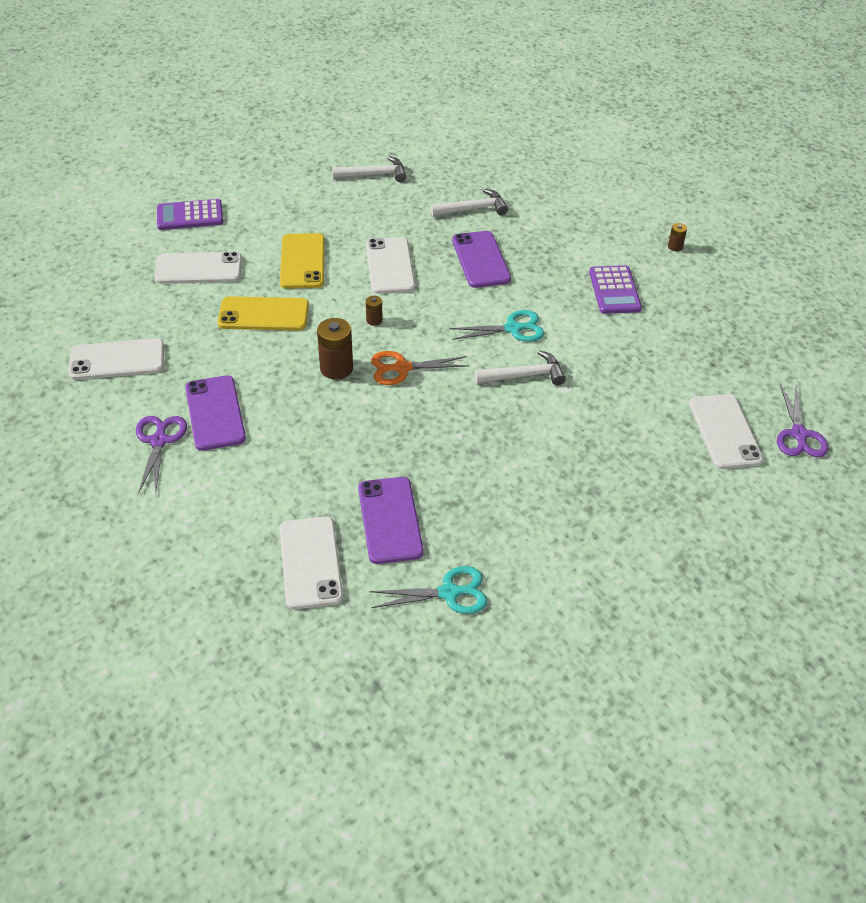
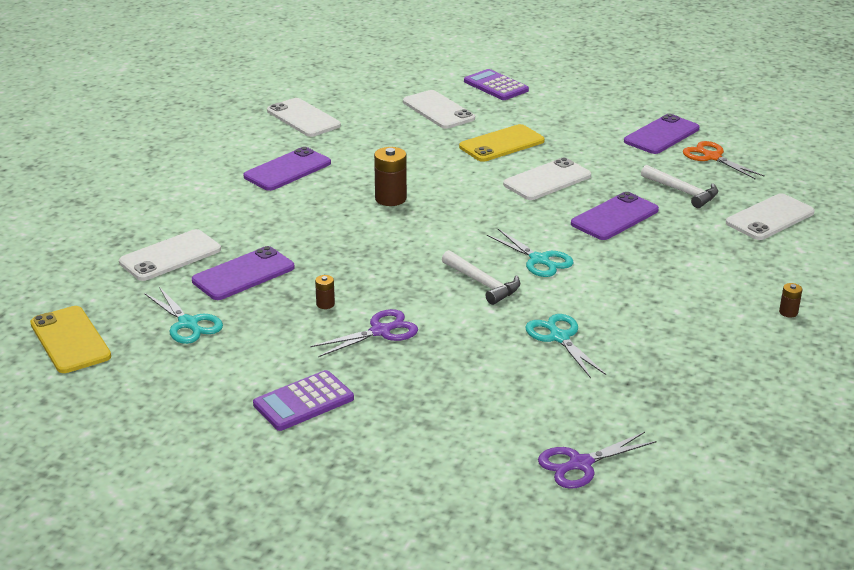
camera: 60 degrees right, 15 degrees down
purple scissors [136,416,187,494] -> purple scissors moved to [310,309,418,357]
yellow phone [217,296,309,331] -> yellow phone moved to [30,306,111,373]
white hammer [332,156,406,182] -> purple phone [624,114,699,154]
brown battery [366,296,383,326] -> brown battery moved to [315,275,335,309]
orange scissors [371,351,469,385] -> orange scissors moved to [683,141,765,180]
purple calculator [589,265,642,314] -> purple calculator moved to [253,370,354,431]
white phone [689,394,764,469] -> white phone moved to [726,193,815,240]
none -> turquoise scissors [525,314,606,378]

